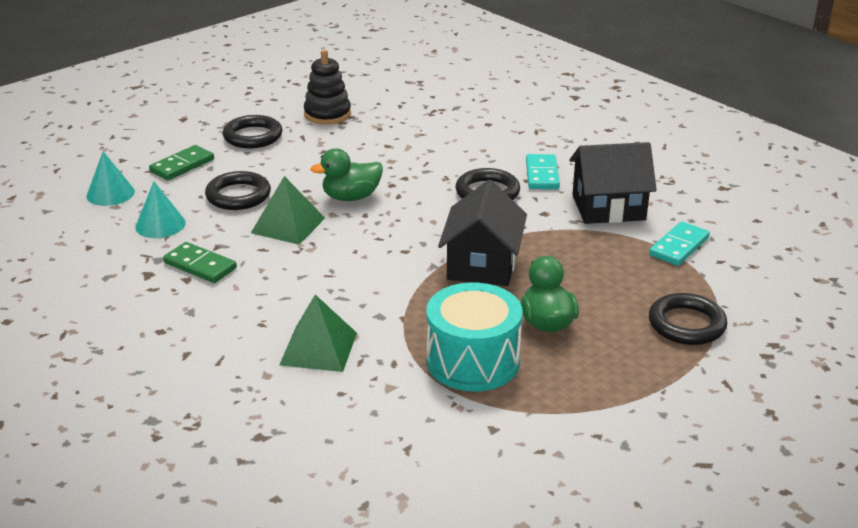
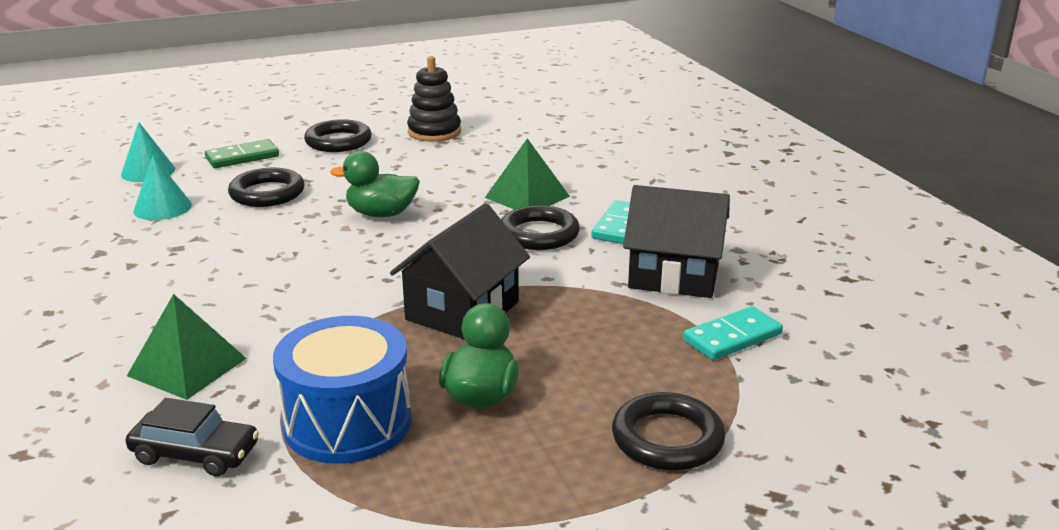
camera: 20 degrees right, 5 degrees down
green domino [163,242,237,283] -> none
green pyramid [251,176,325,245] -> green pyramid moved to [485,138,570,209]
turquoise drum [427,283,523,391] -> blue drum [273,316,412,464]
none -> black car [126,398,259,476]

